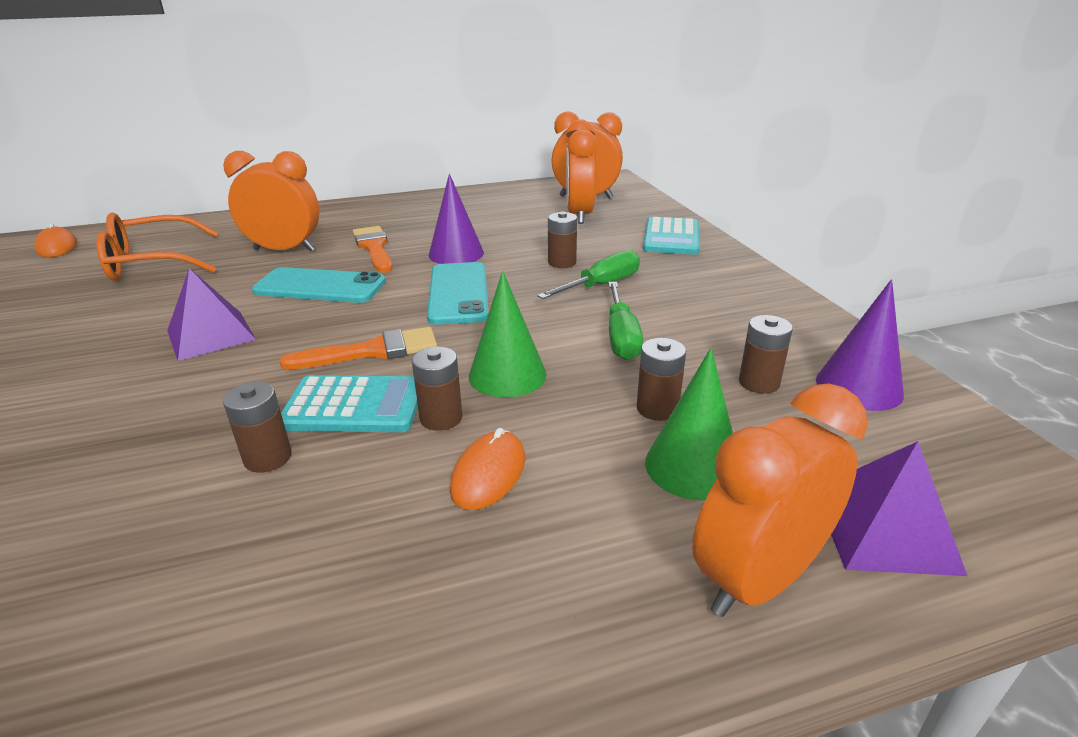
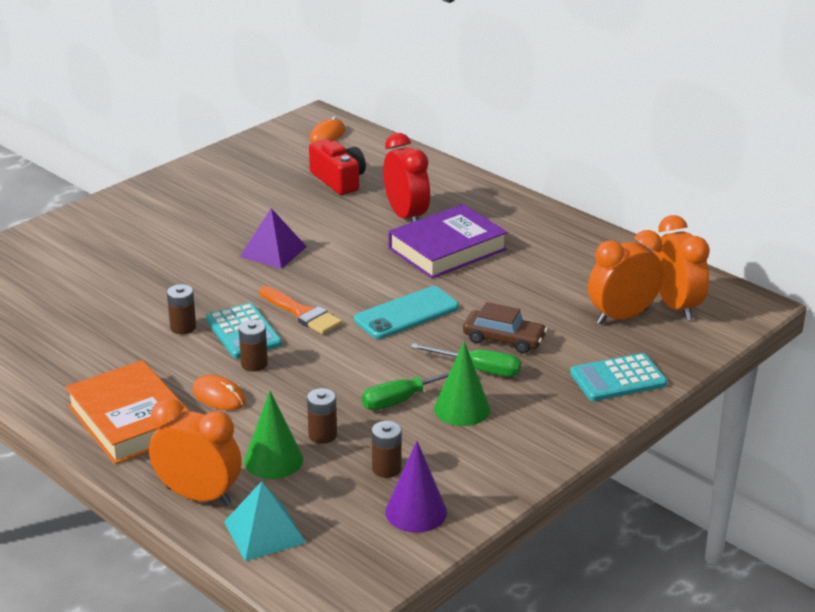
camera: 60 degrees right, 0 degrees up
orange glasses [96,213,218,281] -> red camera [309,139,366,195]
orange clock [223,151,319,251] -> red clock [383,133,430,222]
turquoise phone [252,267,386,303] -> none
orange brush [353,226,392,273] -> purple book [389,204,508,278]
purple cone [429,174,484,264] -> none
orange mouse [450,428,525,510] -> orange mouse turned 45 degrees clockwise [192,375,246,410]
green cone [469,271,546,398] -> green cone moved to [434,341,490,426]
brown battery [548,211,577,268] -> brown car [463,302,548,353]
purple pyramid [831,441,967,576] -> turquoise pyramid [224,481,306,561]
none -> orange book [65,360,189,464]

